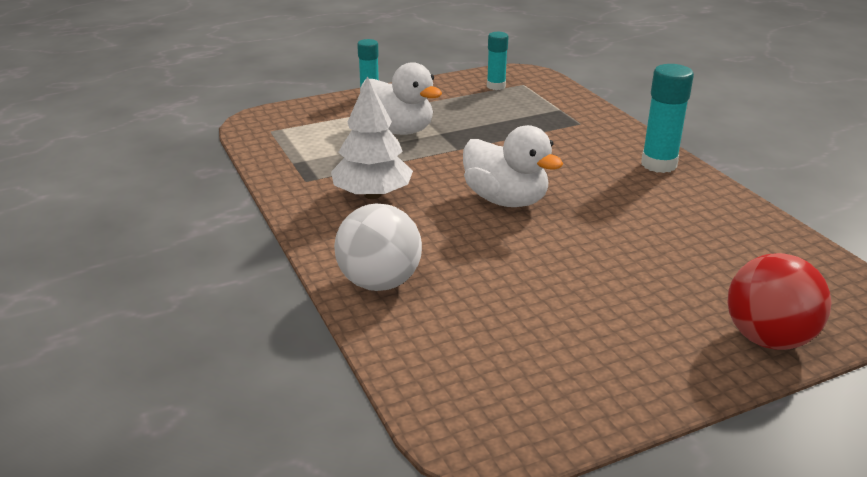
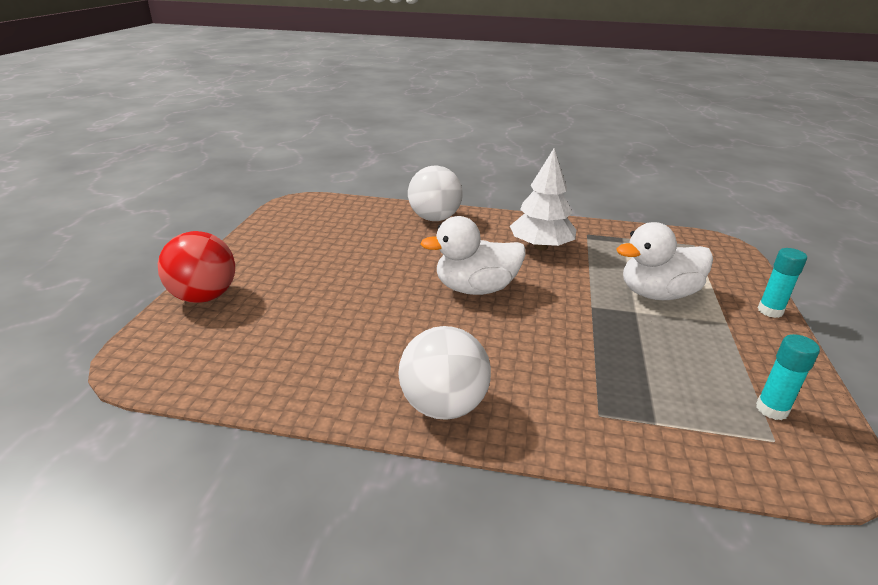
camera: 125 degrees right, 0 degrees up
turquoise glue stick [641,64,694,173] -> white ball [398,326,491,420]

